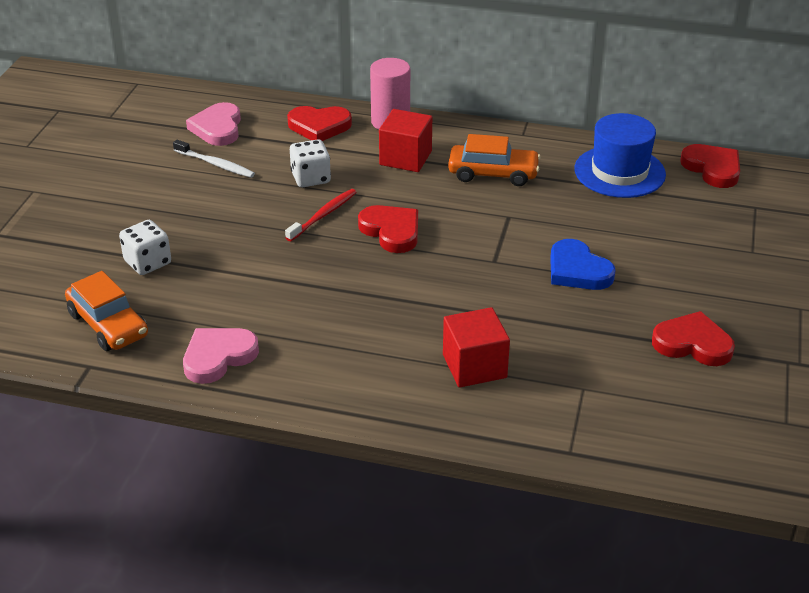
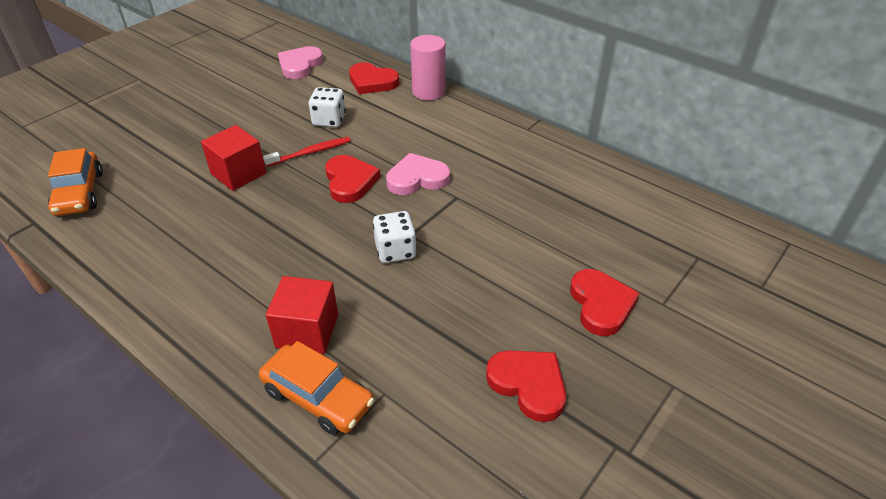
camera: 25 degrees right, 5 degrees up
white dice [119,220,171,275] -> white dice moved to [373,211,416,263]
white toothbrush [173,140,255,178] -> none
pink heart [183,328,259,384] -> pink heart moved to [386,153,450,195]
red cube [379,109,432,172] -> red cube moved to [201,125,266,191]
orange car [448,134,541,186] -> orange car moved to [259,341,374,435]
blue heart [550,239,616,290] -> none
blue hat [574,113,666,198] -> none
red heart [680,144,740,188] -> red heart moved to [570,269,640,336]

